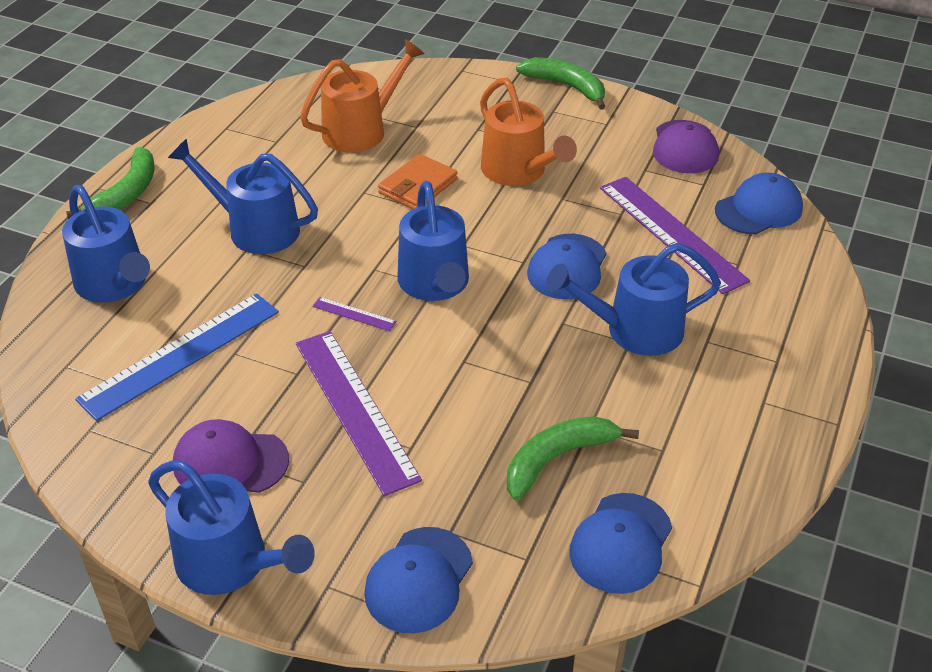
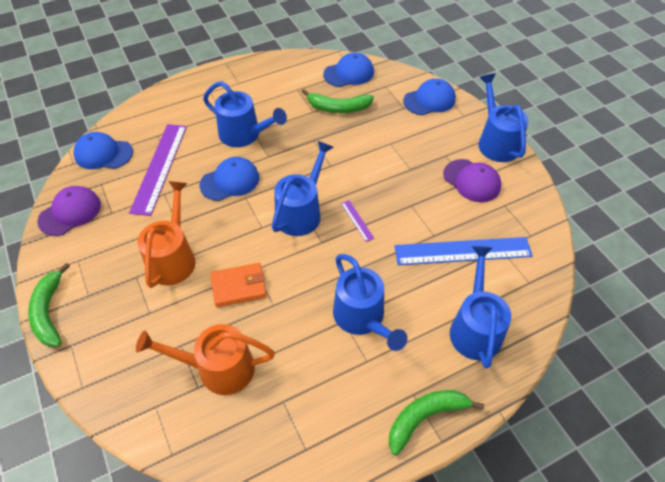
camera: 140 degrees left, 10 degrees up
purple ruler [296,331,422,496] -> none

